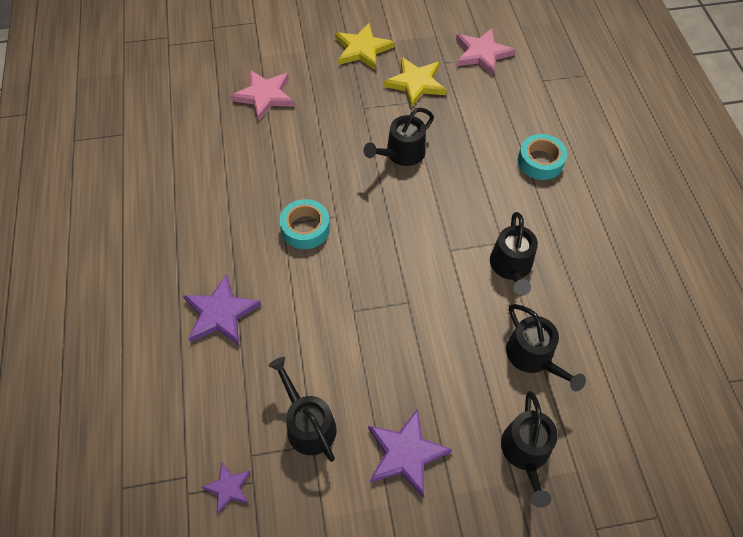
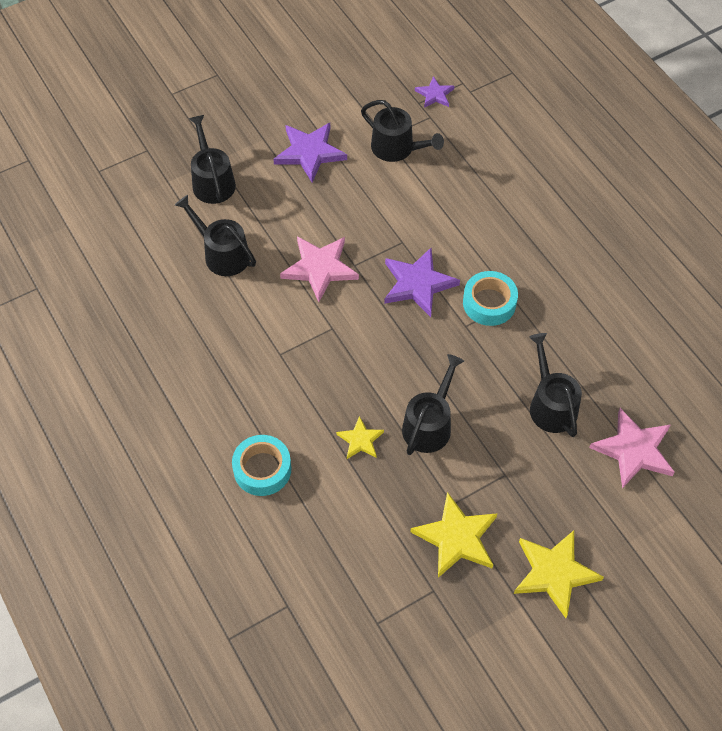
camera: 160 degrees right, 0 degrees up
purple star [183,274,261,345] -> purple star moved to [384,248,460,317]
pink star [456,28,515,76] -> pink star moved to [280,236,359,302]
black watering can [490,212,538,296] -> black watering can moved to [529,333,582,437]
none -> yellow star [336,416,384,459]

